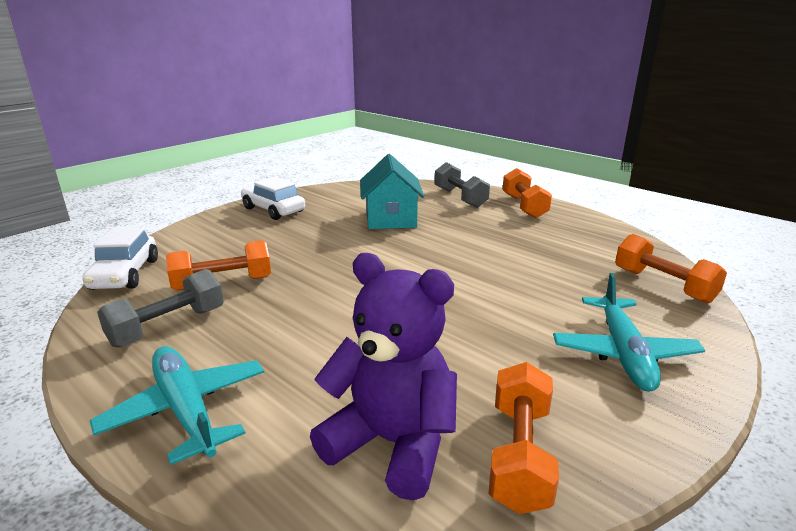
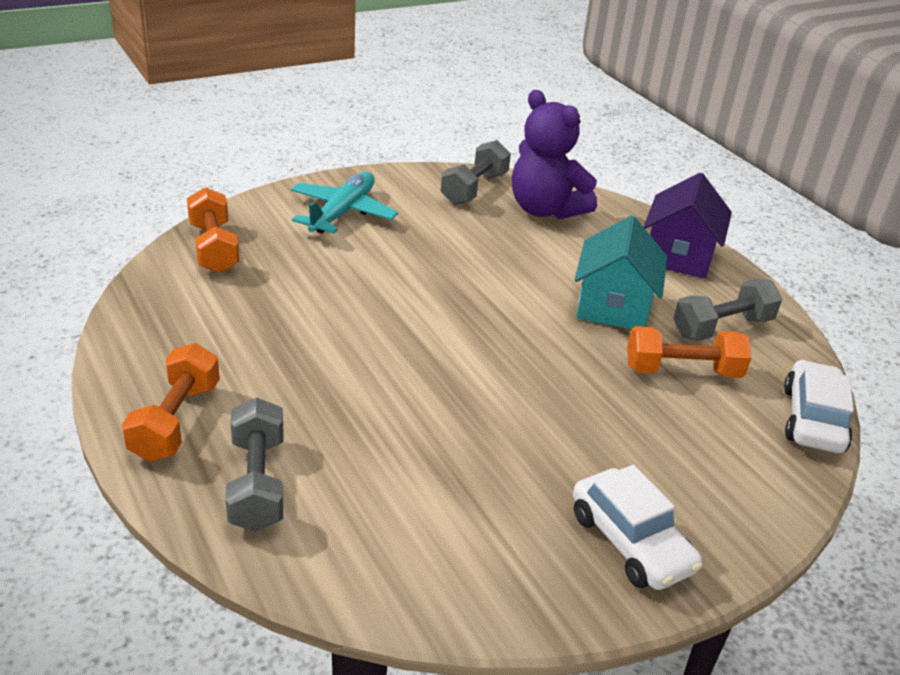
camera: 165 degrees left, 10 degrees up
turquoise plane [90,346,264,465] -> purple house [644,173,732,279]
turquoise house [360,154,424,229] -> turquoise house moved to [574,216,667,329]
orange dumbbell [489,362,559,514] -> grey dumbbell [441,140,511,205]

